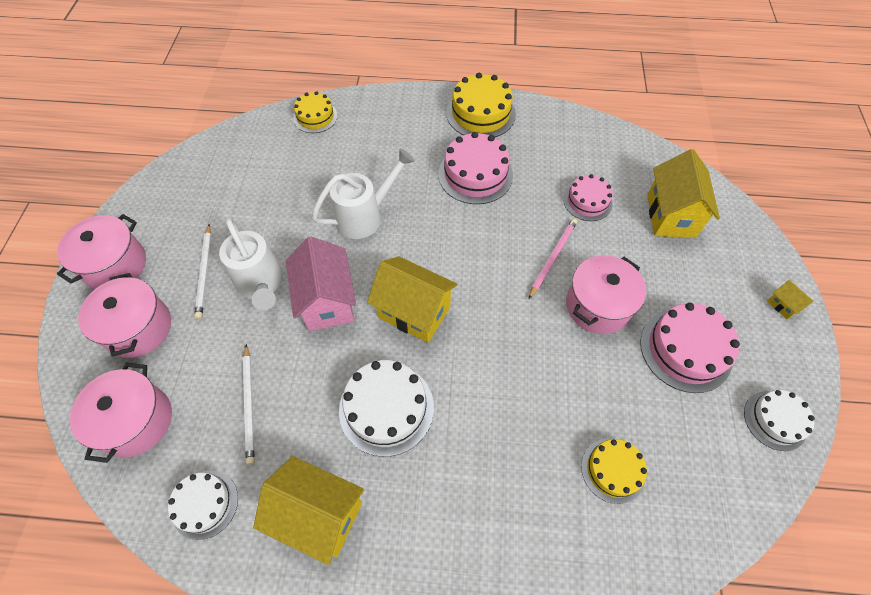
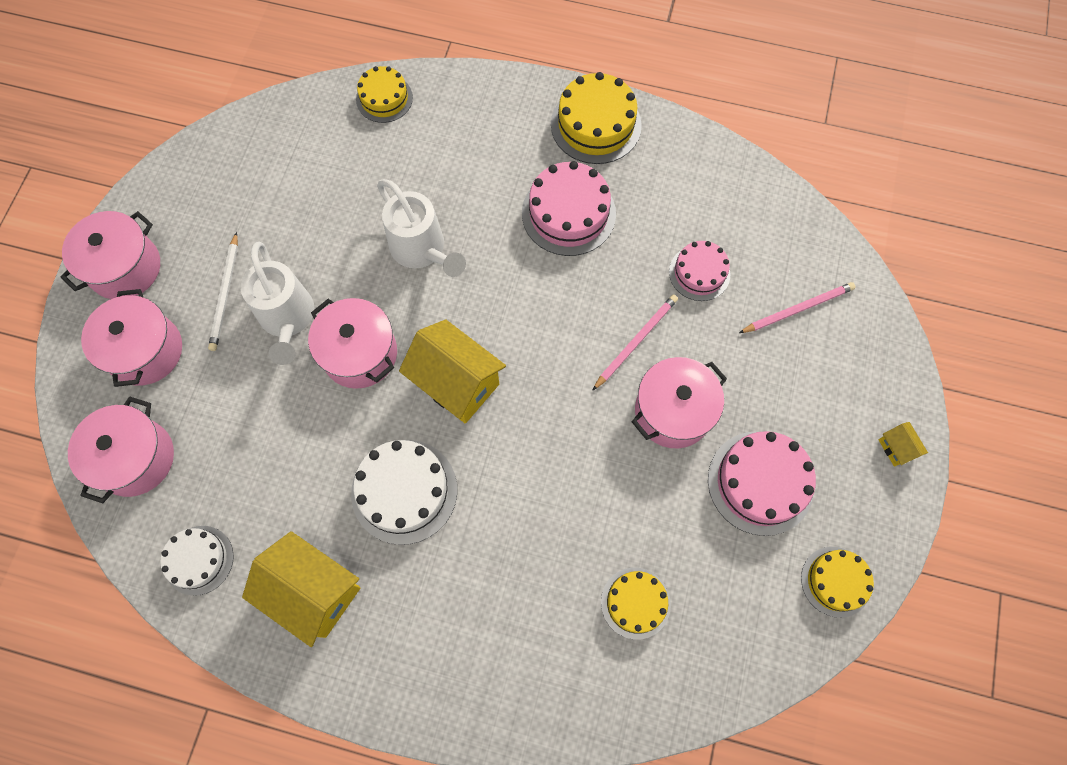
camera: 10 degrees right, 10 degrees up
white pencil [243,344,255,465] -> none
pink house [286,237,356,331] -> pink pot [308,298,397,389]
white watering can [312,148,415,239] -> white watering can turned 75 degrees clockwise [377,179,466,277]
yellow house [647,149,720,238] -> pink pencil [739,282,855,333]
white cake [744,390,815,451] -> yellow cake [801,547,874,618]

